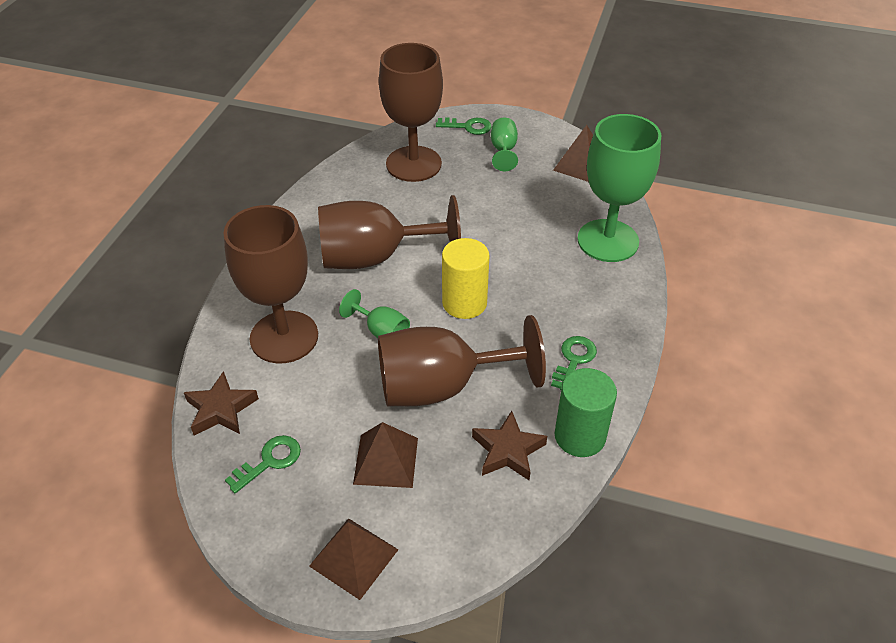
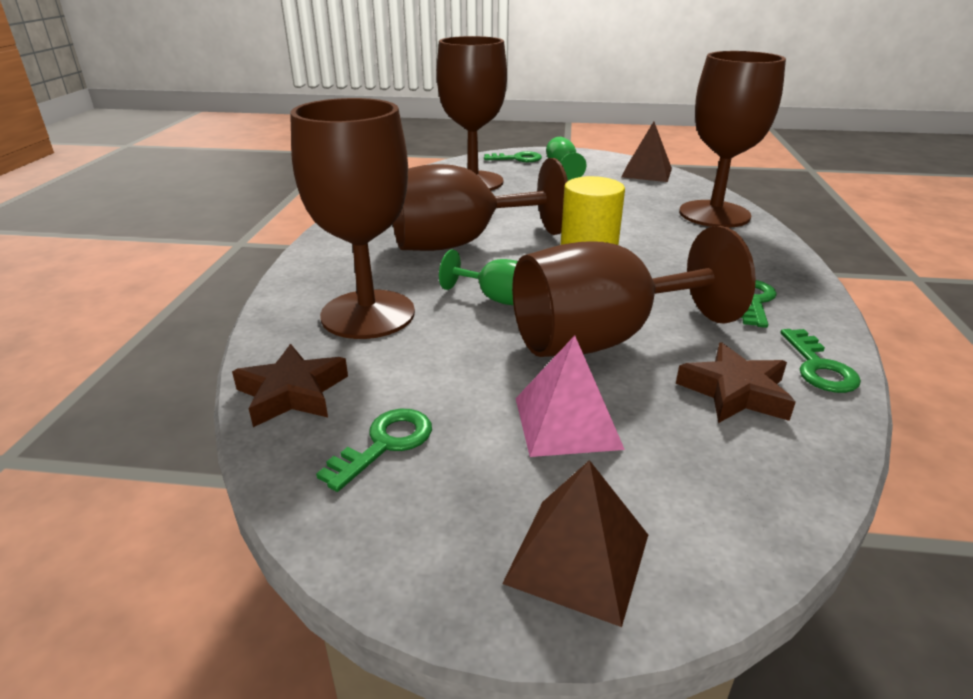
camera: 10 degrees left, 15 degrees down
brown pyramid [353,422,418,488] -> pink pyramid [515,335,625,457]
green cylinder [555,368,617,457] -> green key [780,329,861,393]
green goblet [577,114,661,262] -> brown goblet [679,51,786,228]

